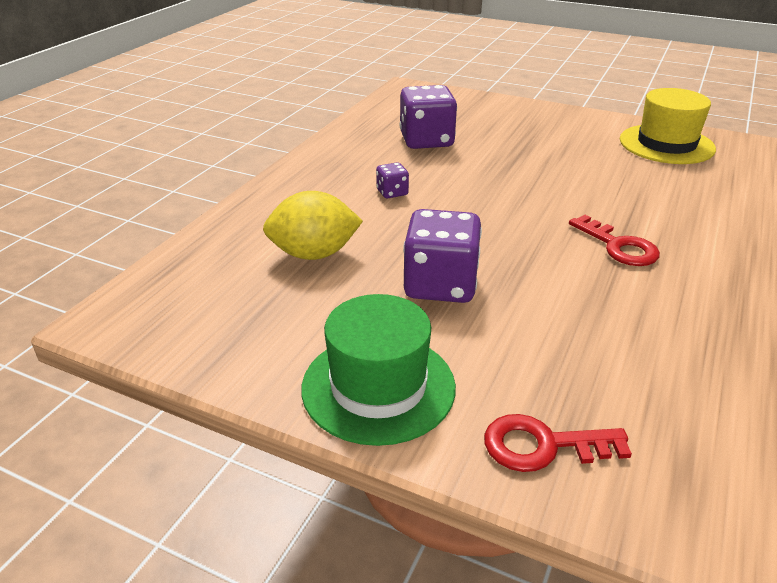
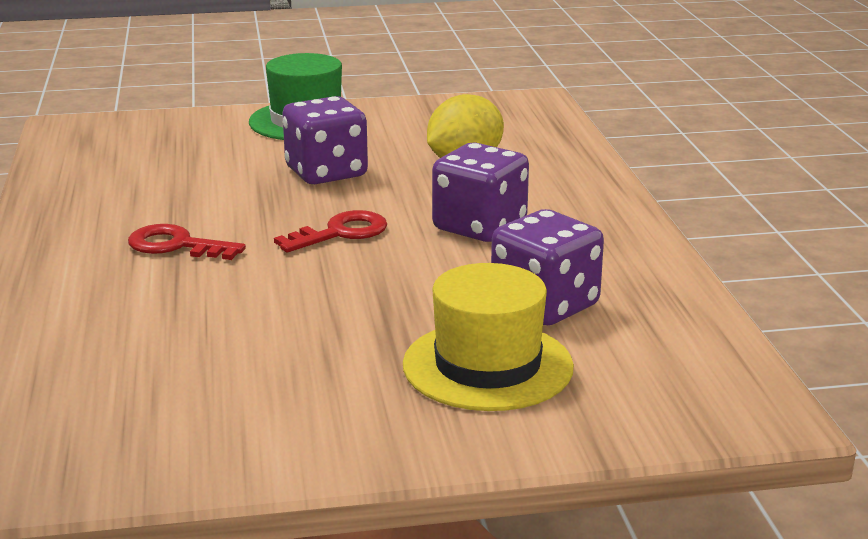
camera: 145 degrees right, 10 degrees down
purple dice [376,162,409,198] -> purple dice [432,143,529,242], size x2.11
red key [484,414,632,472] -> red key moved to [274,210,387,253]
yellow hat [620,88,716,164] -> yellow hat moved to [403,263,574,411]

